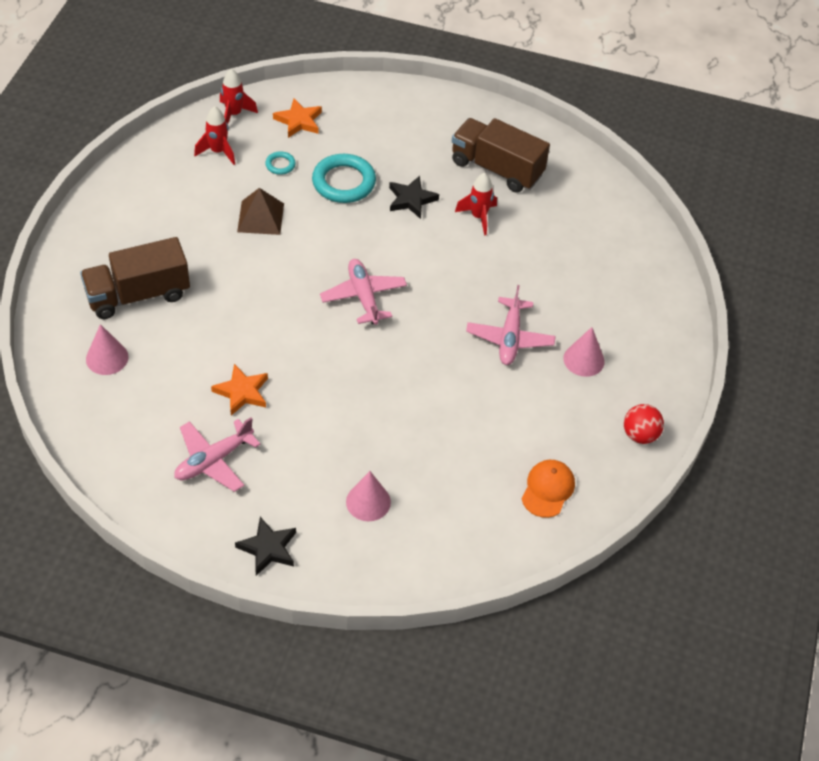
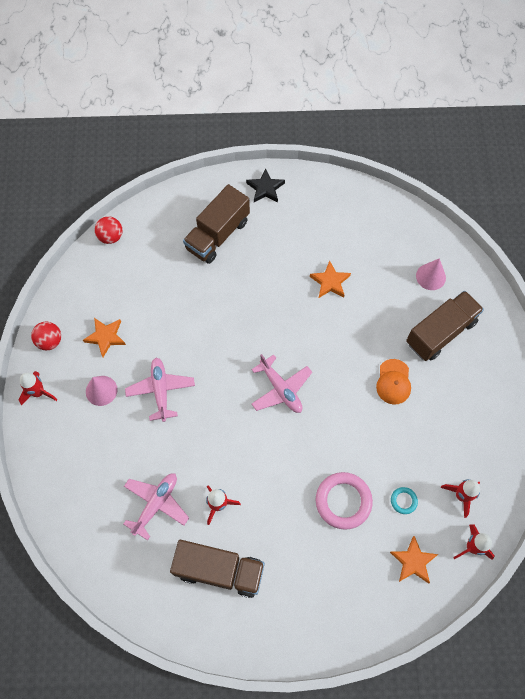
camera: 165 degrees right, 15 degrees up
pink plane [174,417,261,492] -> pink plane moved to [124,473,189,540]
brown pyramid [237,188,284,235] -> none
turquoise ring [312,154,376,203] -> pink ring [316,472,373,530]
pink cone [346,471,391,521] -> brown truck [183,184,250,264]
black star [389,176,439,219] -> none
orange cap [522,460,575,518] -> orange cap moved to [376,359,411,404]
none -> red rocket [19,371,57,405]
none -> orange star [83,318,126,357]
none -> red ball [95,216,122,244]

